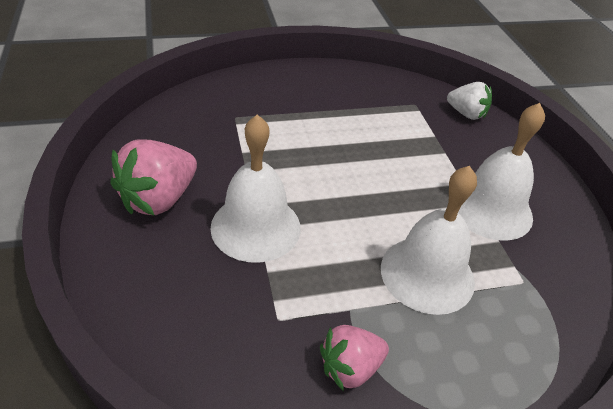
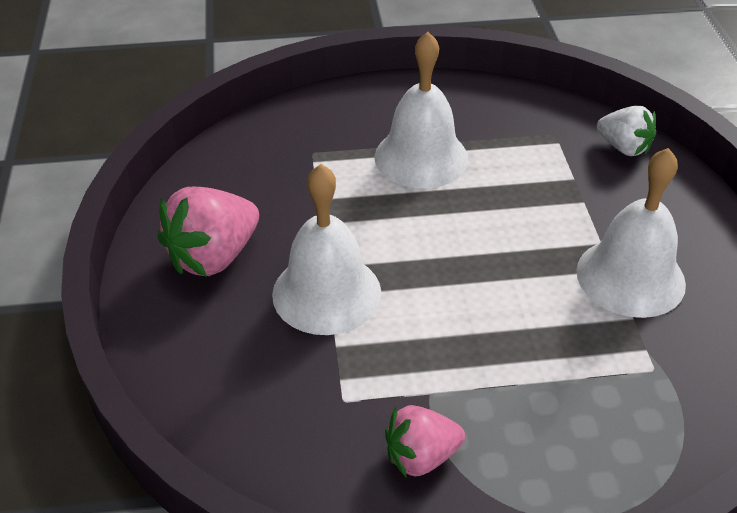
camera: 10 degrees right, 0 degrees up
white bell [381,166,477,315] -> white bell moved to [375,32,469,189]

